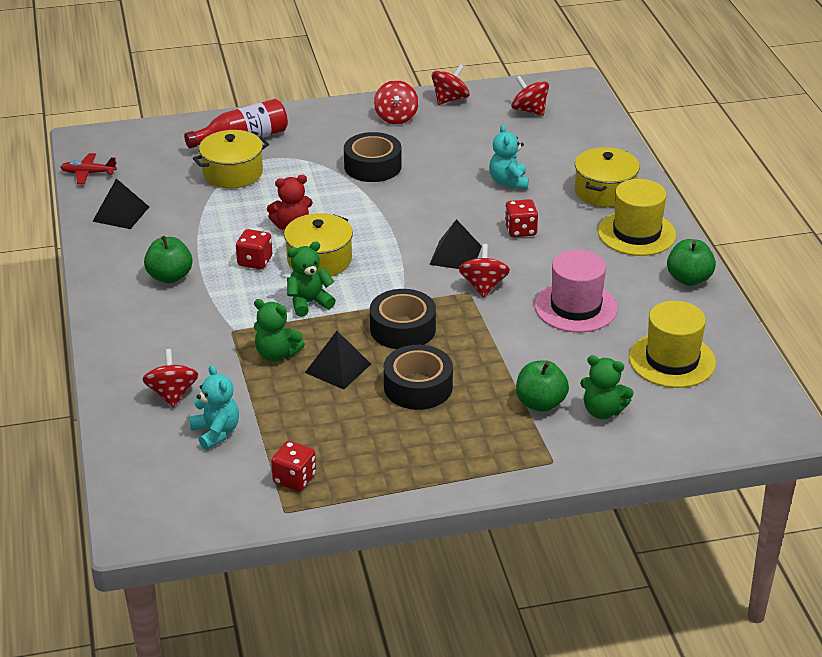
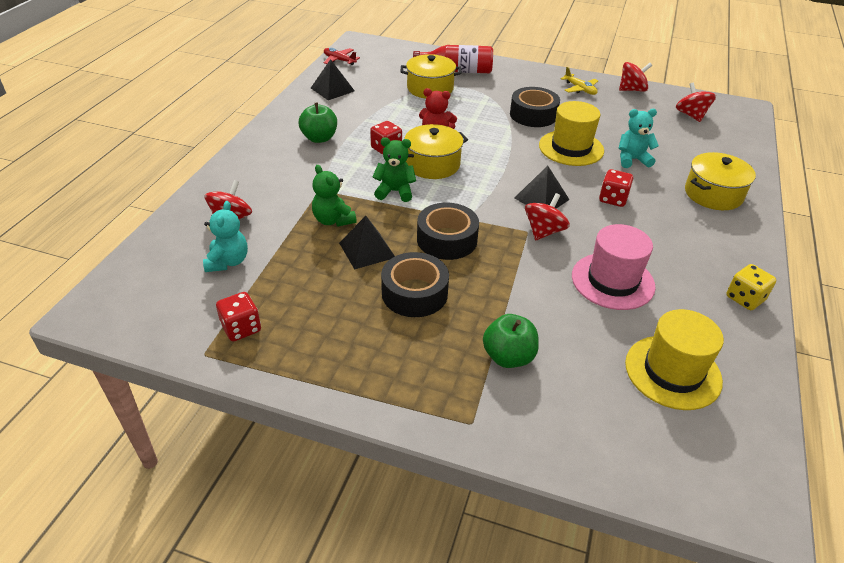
camera: 30 degrees right, 5 degrees up
red spinning top [374,80,418,124] -> yellow plane [560,67,598,95]
turquoise teddy bear [489,124,529,189] -> turquoise teddy bear turned 60 degrees clockwise [619,109,659,168]
green teddy bear [580,355,634,419] -> none
yellow hat [598,179,676,256] -> yellow hat moved to [539,101,604,166]
green apple [667,239,716,286] -> yellow dice [726,264,776,310]

